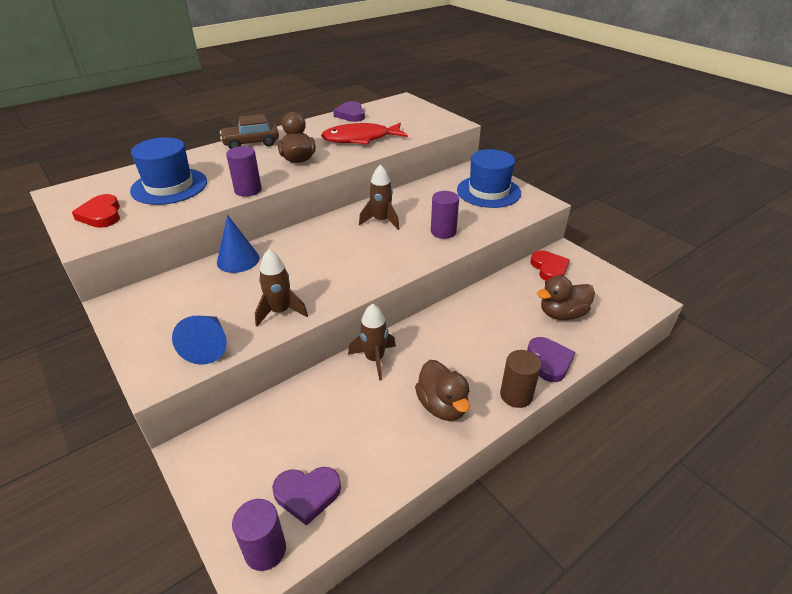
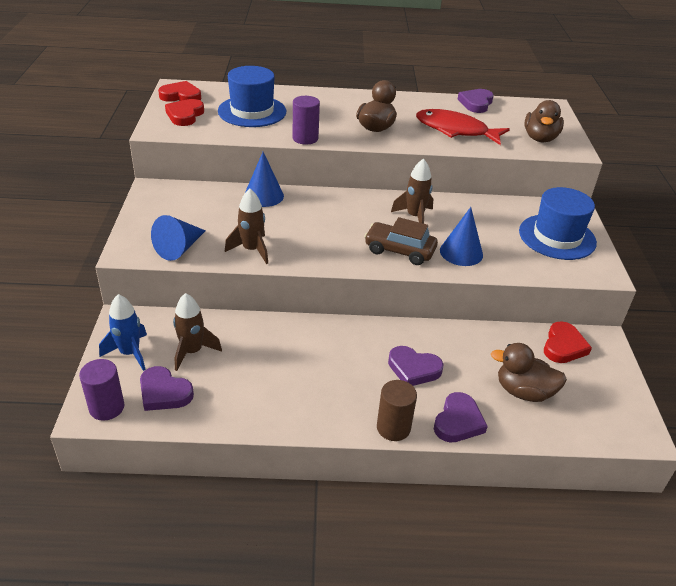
camera: 35 degrees right, 0 degrees up
brown car [220,114,279,149] -> brown car moved to [364,217,438,265]
brown rocket [348,304,396,380] -> brown rocket moved to [173,293,222,371]
brown duck [415,360,470,421] -> brown duck moved to [524,100,564,143]
purple cylinder [431,191,459,239] -> blue cone [440,207,483,266]
none -> blue rocket [99,294,147,371]
none -> red heart [158,81,201,102]
none -> purple heart [388,346,443,386]

